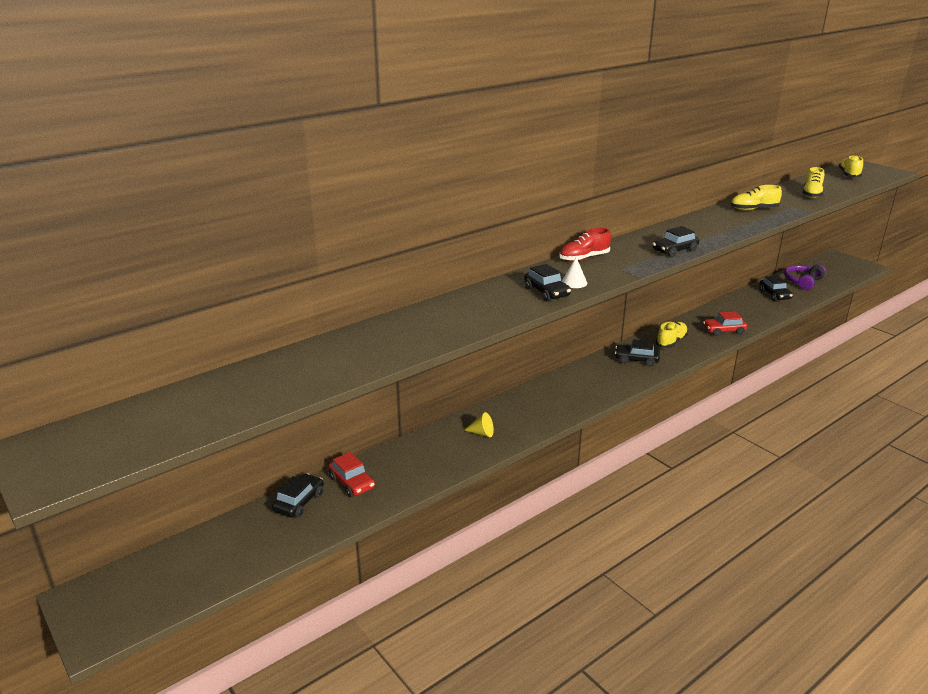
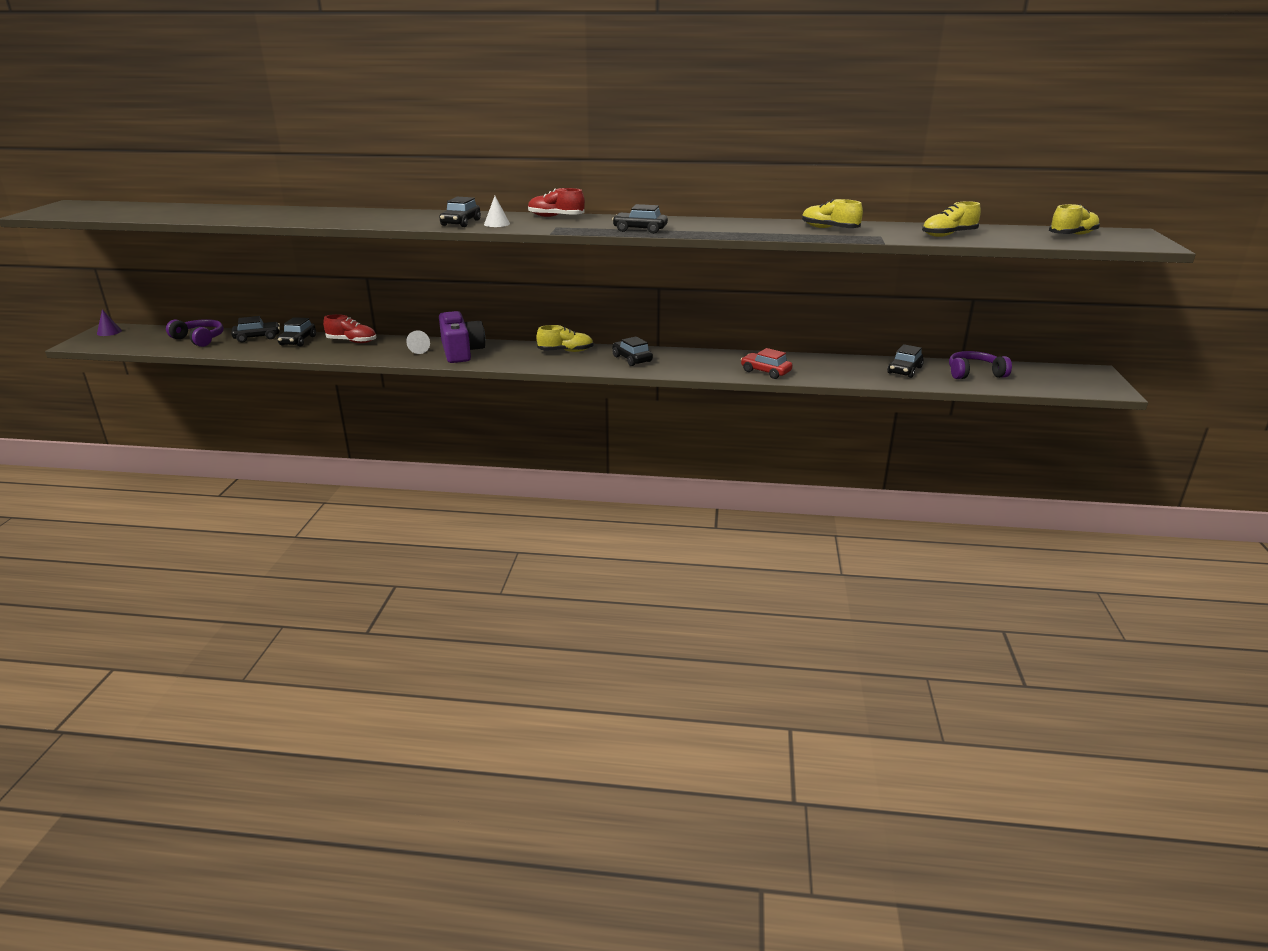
camera: 45 degrees right, 0 degrees up
red car [328,452,375,497] -> black car [277,317,316,346]
yellow cone [464,412,494,437] -> white cone [406,330,430,354]
yellow shoe [656,321,688,348] -> yellow shoe moved to [536,325,594,352]
none -> purple cone [97,309,122,336]
none -> purple headphones [166,319,224,347]
none -> red shoe [323,314,377,343]
none -> purple camera [439,311,485,363]

